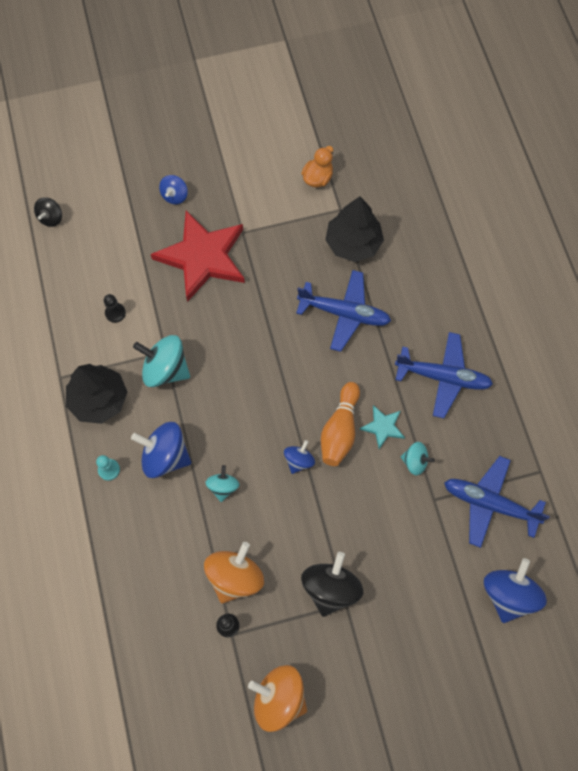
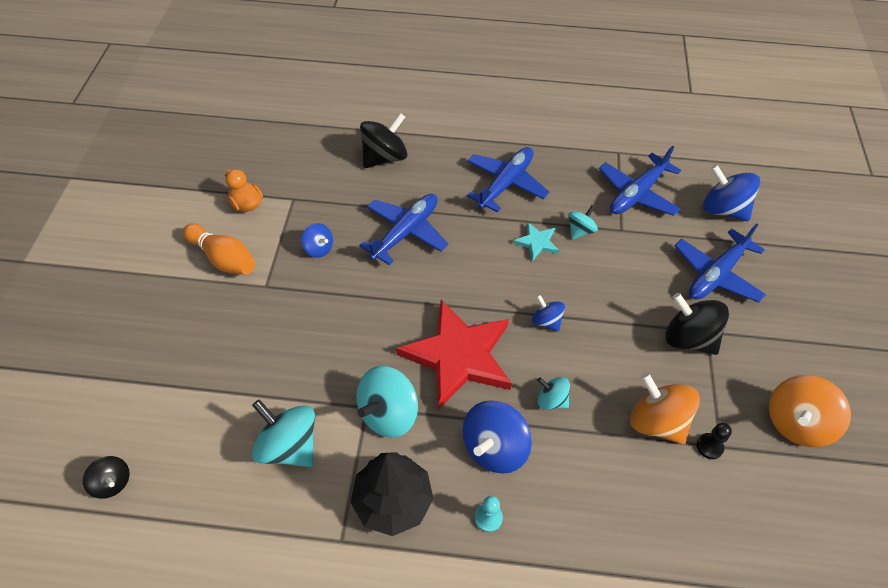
camera: 70 degrees left, 15 degrees down
black pawn [104,294,126,323] -> turquoise spinning top [252,399,315,467]
red star [151,210,245,302] -> red star moved to [396,300,512,409]
blue spinning top [159,175,188,204] -> blue spinning top moved to [301,223,333,258]
orange bowling pin [321,382,360,466] -> orange bowling pin moved to [183,223,255,275]
black tree [325,196,384,262] -> none
none -> black spinning top [360,113,408,168]
none -> blue plane [674,223,766,302]

